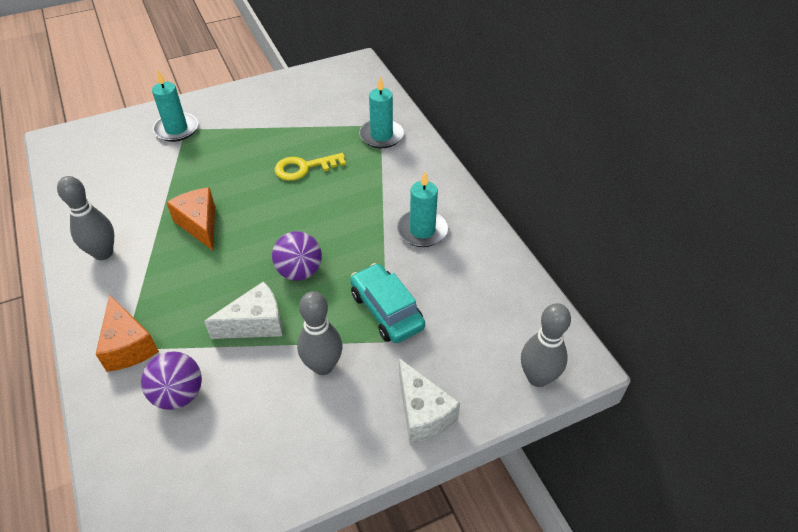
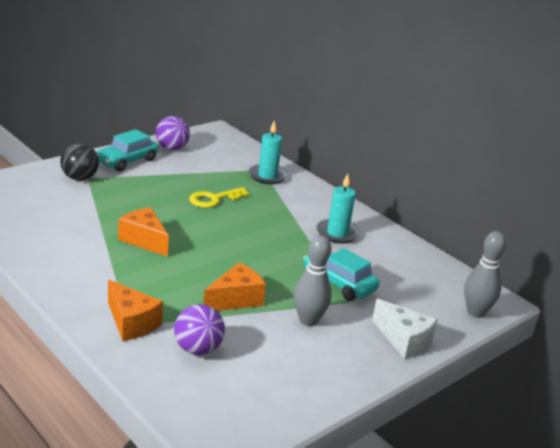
camera: 20 degrees left, 20 degrees down
grey bowling pin [57,176,114,260] -> none
turquoise candle [152,71,198,142] -> black ball [60,143,99,181]
white cheese [204,281,282,339] -> orange cheese [204,263,266,311]
purple ball [272,231,322,281] -> purple ball moved to [156,116,190,150]
none -> turquoise car [96,129,158,171]

